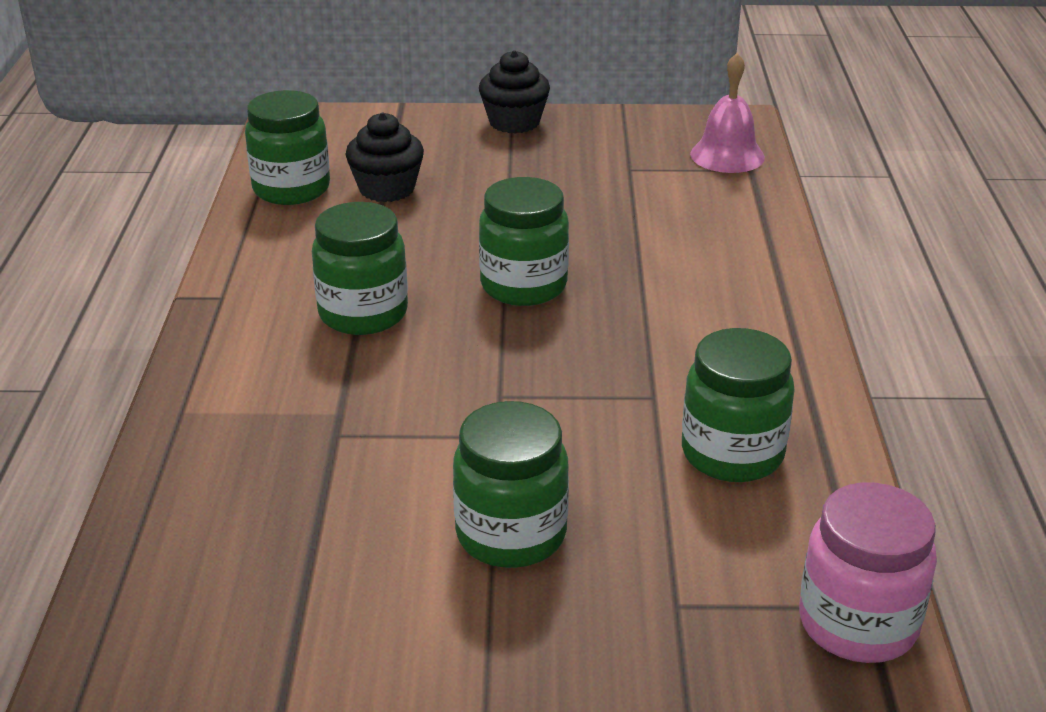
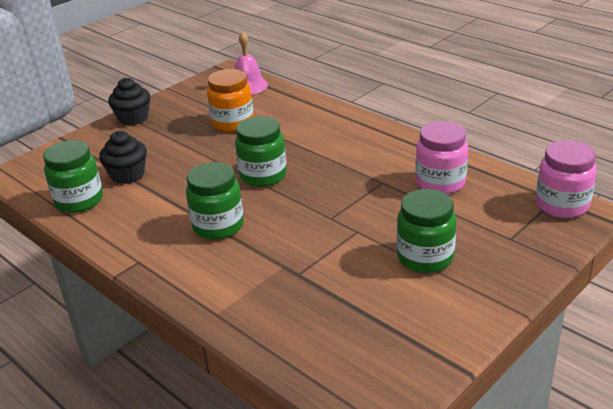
camera: 45 degrees left, 0 degrees up
green jar [682,328,795,482] -> pink jar [415,121,468,194]
none -> orange jar [207,69,254,132]

